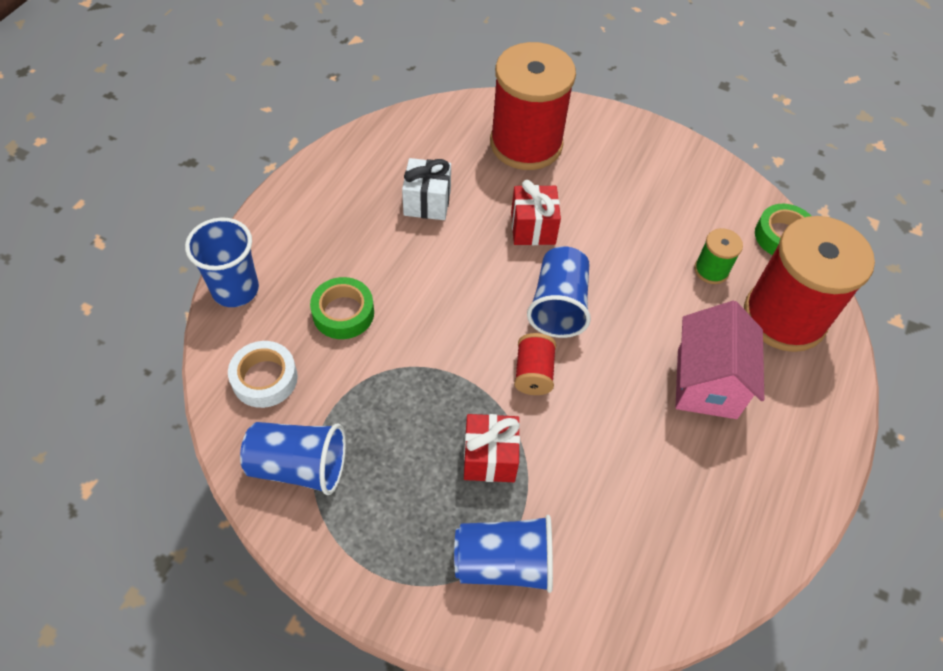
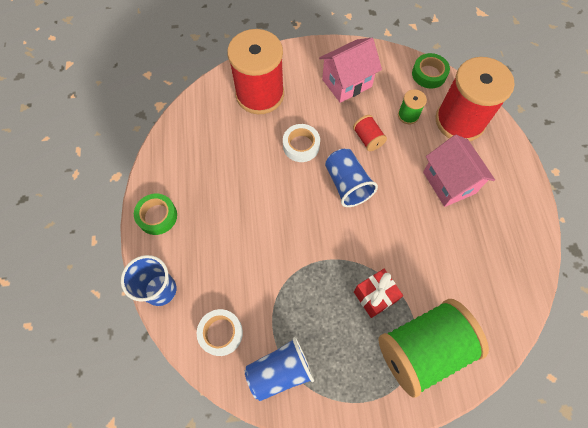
camera: 30 degrees left, 10 degrees up
green tape [310,277,374,339] -> green tape moved to [134,194,177,235]
white gift [402,158,451,220] -> none
blue cup [454,515,553,593] -> green spool [378,299,489,398]
red gift [511,180,561,245] -> white tape [283,124,320,162]
red spool [514,333,556,395] -> red spool moved to [353,115,387,151]
none -> pink house [319,38,382,103]

